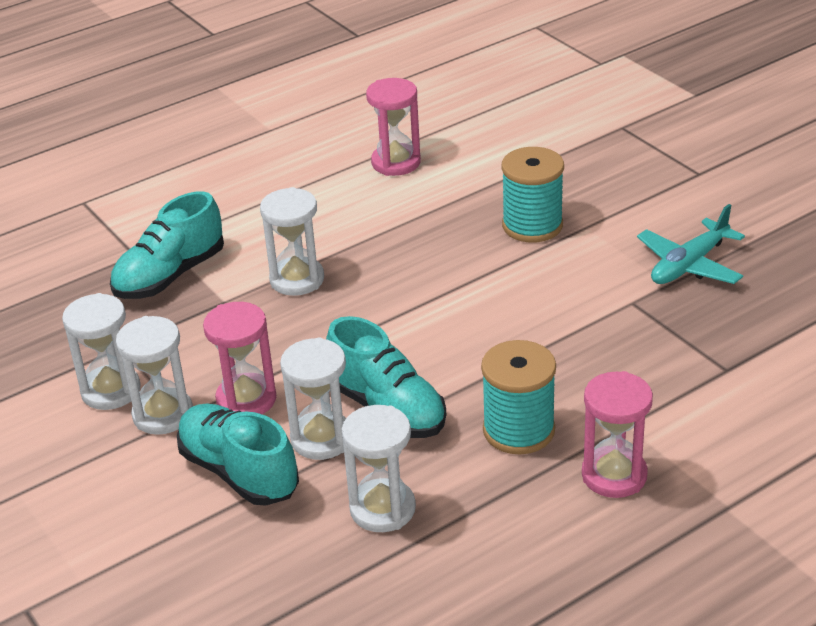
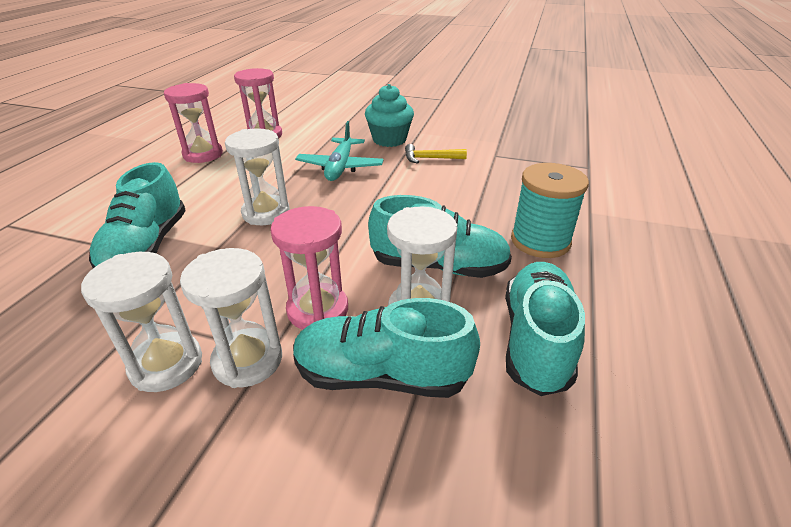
camera: 40 degrees left, 0 degrees up
white hourglass [342,405,416,532] -> turquoise shoe [505,262,585,396]
turquoise spool [502,147,564,242] -> turquoise cupcake [365,84,414,147]
pink hourglass [582,371,653,498] -> pink hourglass moved to [164,83,223,163]
turquoise plane [637,204,745,284] -> turquoise plane moved to [295,121,384,181]
none -> yellow hammer [405,144,467,164]

